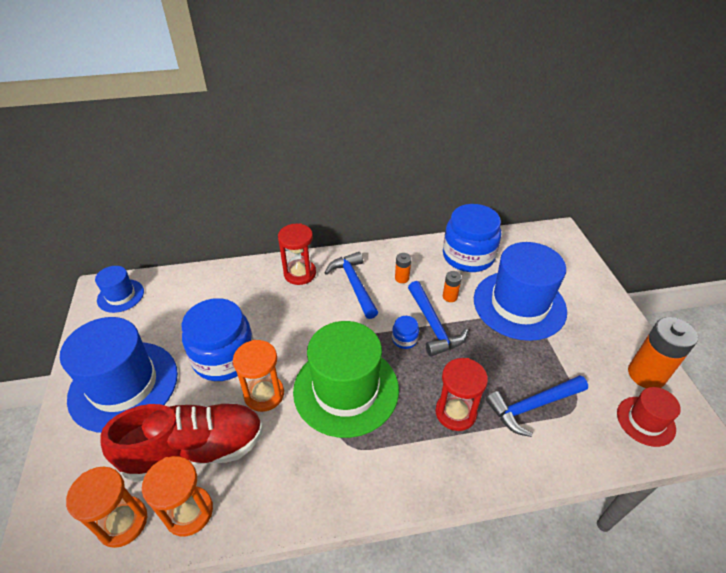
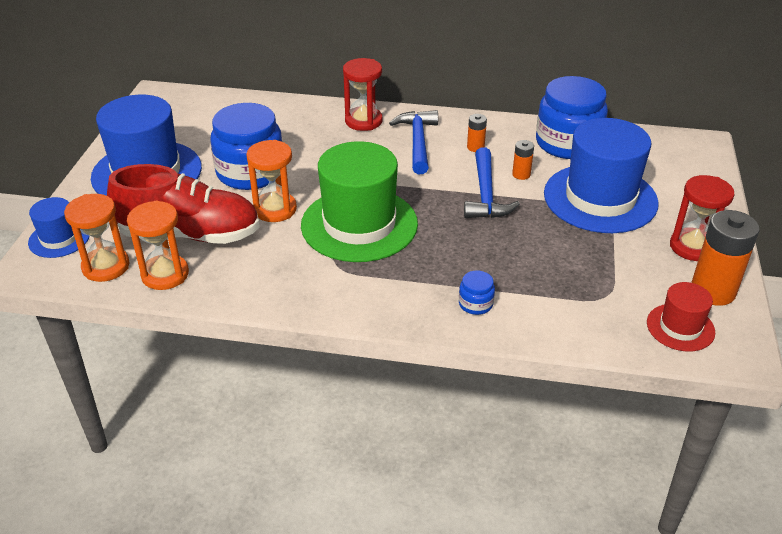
camera: 20 degrees right, 5 degrees down
blue hat [95,266,144,313] -> blue hat moved to [28,197,89,258]
blue jar [392,316,419,349] -> blue jar moved to [459,270,495,315]
red hourglass [436,358,488,431] -> red hourglass moved to [670,175,735,261]
blue hammer [486,375,588,437] -> none

